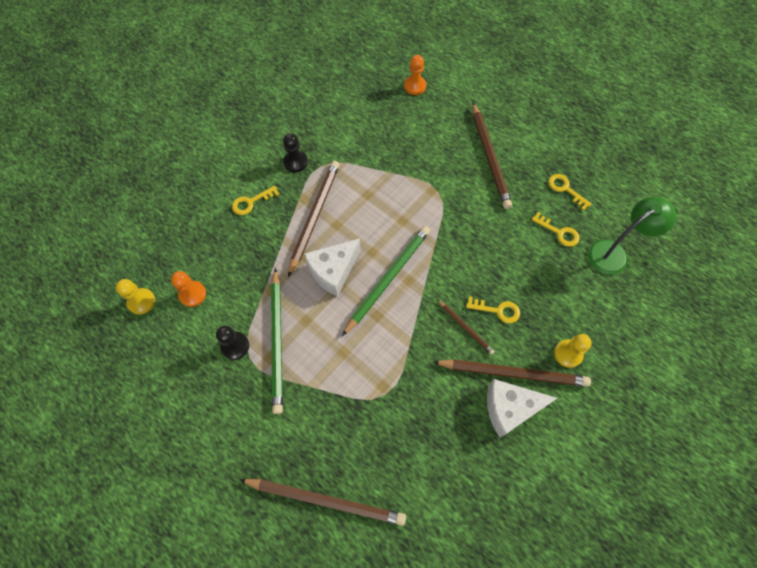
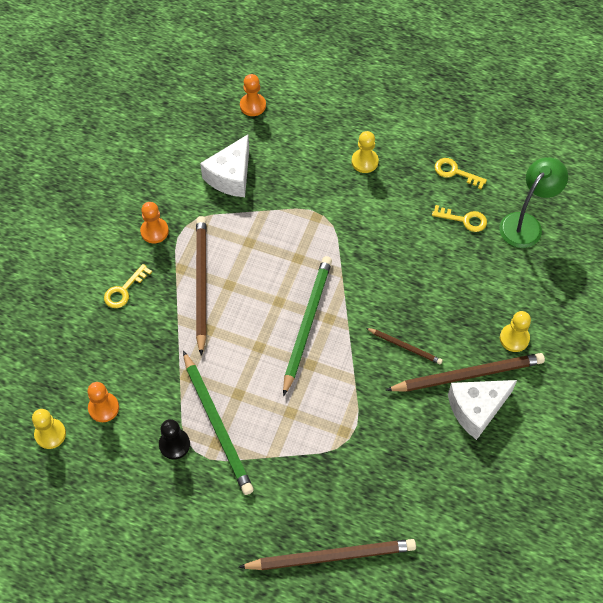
camera: 20 degrees left, 5 degrees down
black pawn [283,133,308,172] -> orange pawn [140,202,169,243]
white cheese [304,238,361,297] -> white cheese moved to [200,135,249,197]
yellow key [466,296,520,324] -> none
brown pencil [472,103,512,209] -> yellow pawn [351,131,379,173]

